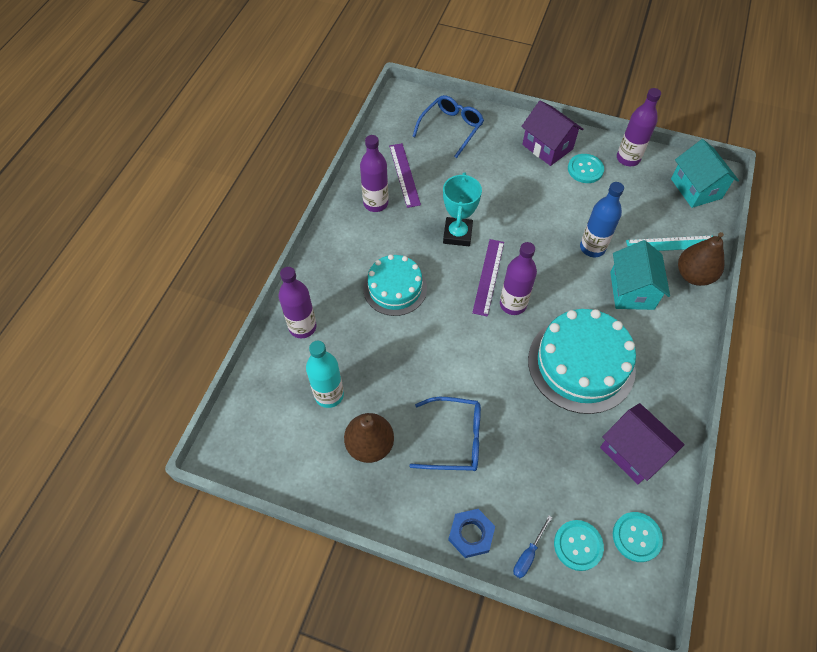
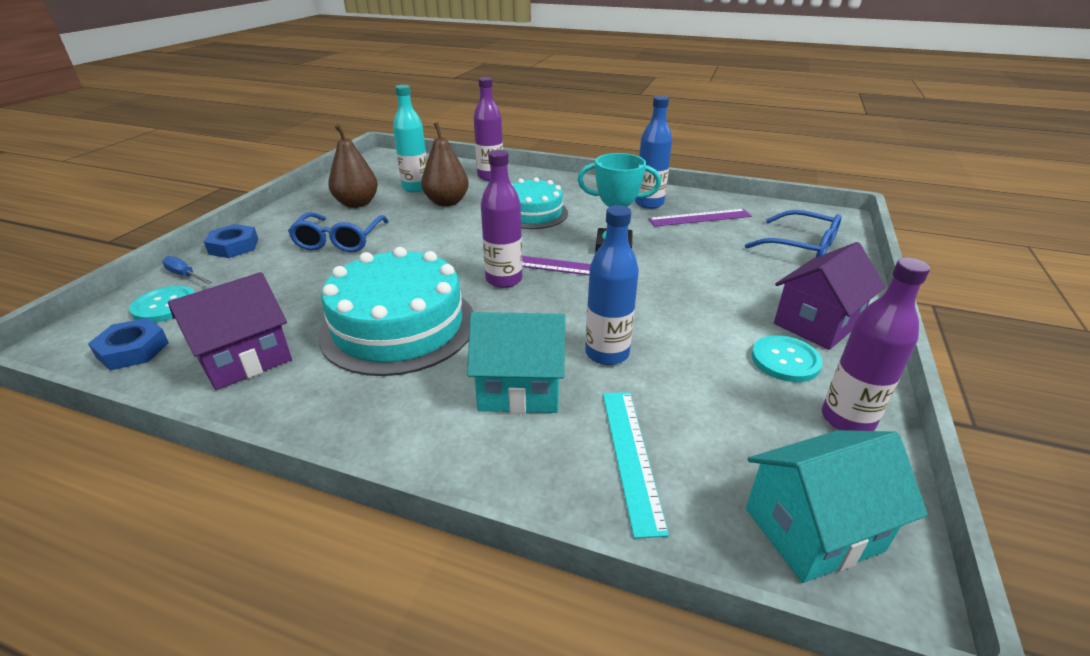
camera: 90 degrees right, 25 degrees down
purple bottle [360,135,388,212] -> blue bottle [635,96,672,209]
turquoise button [613,512,663,562] -> blue nut [88,318,169,370]
brown pear [678,232,724,286] -> brown pear moved to [421,122,469,207]

